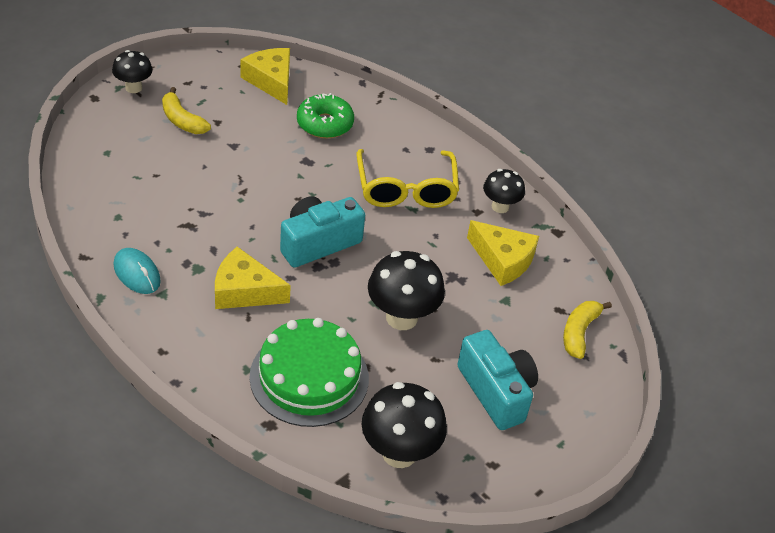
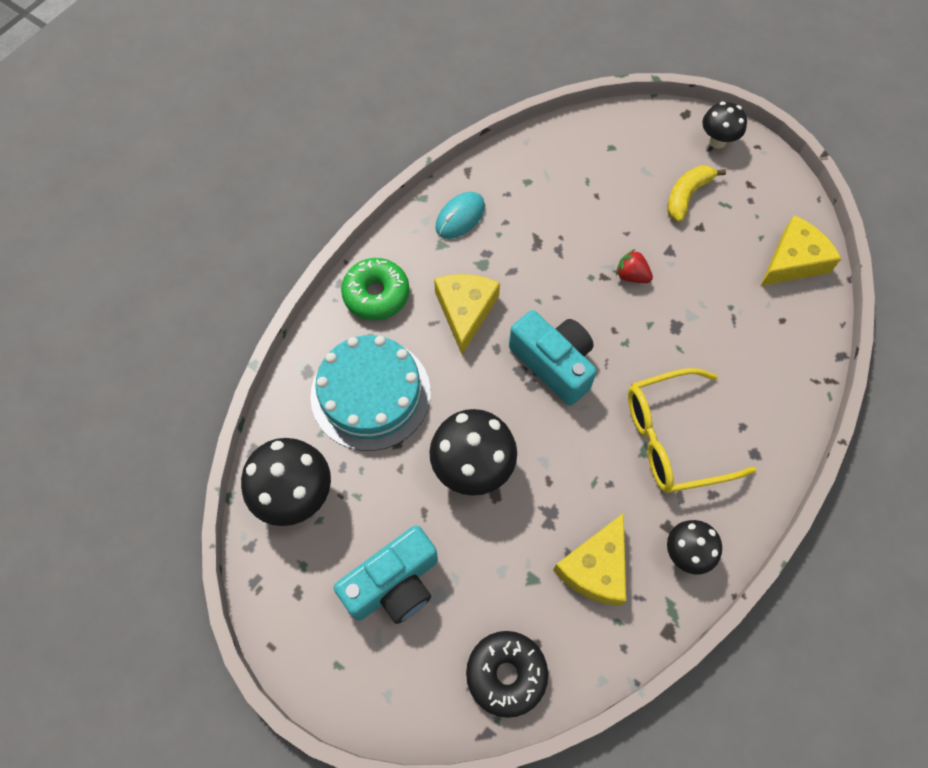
camera: 85 degrees right, 20 degrees up
green cake [249,318,369,427] -> turquoise cake [310,335,431,451]
green donut [297,93,354,139] -> green donut moved to [341,258,410,320]
yellow banana [563,301,612,359] -> black donut [466,631,548,718]
none -> red strawberry [616,249,653,283]

